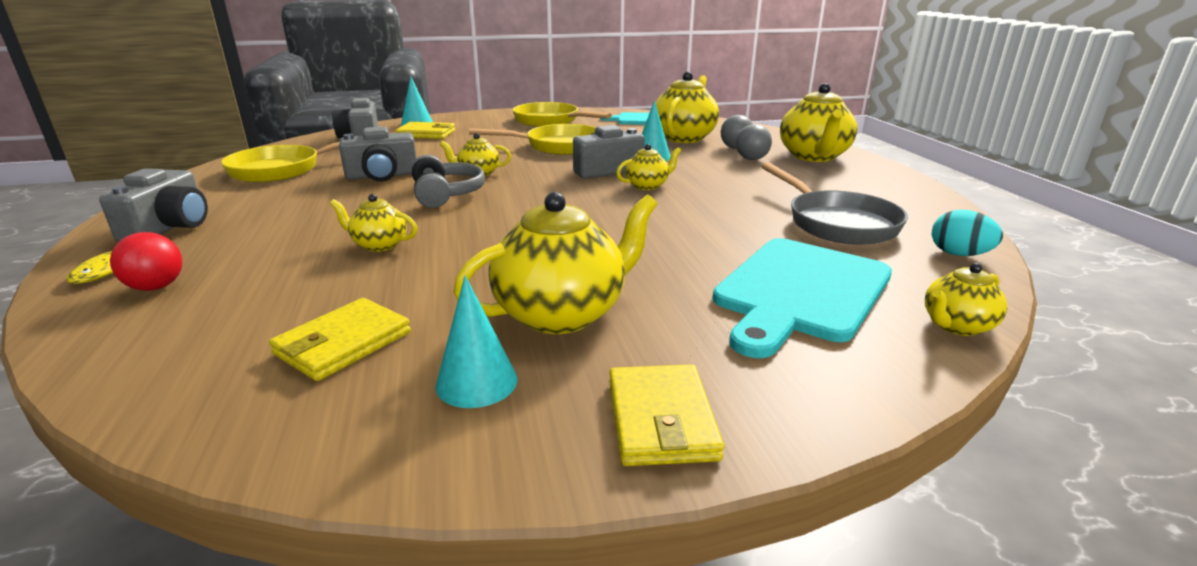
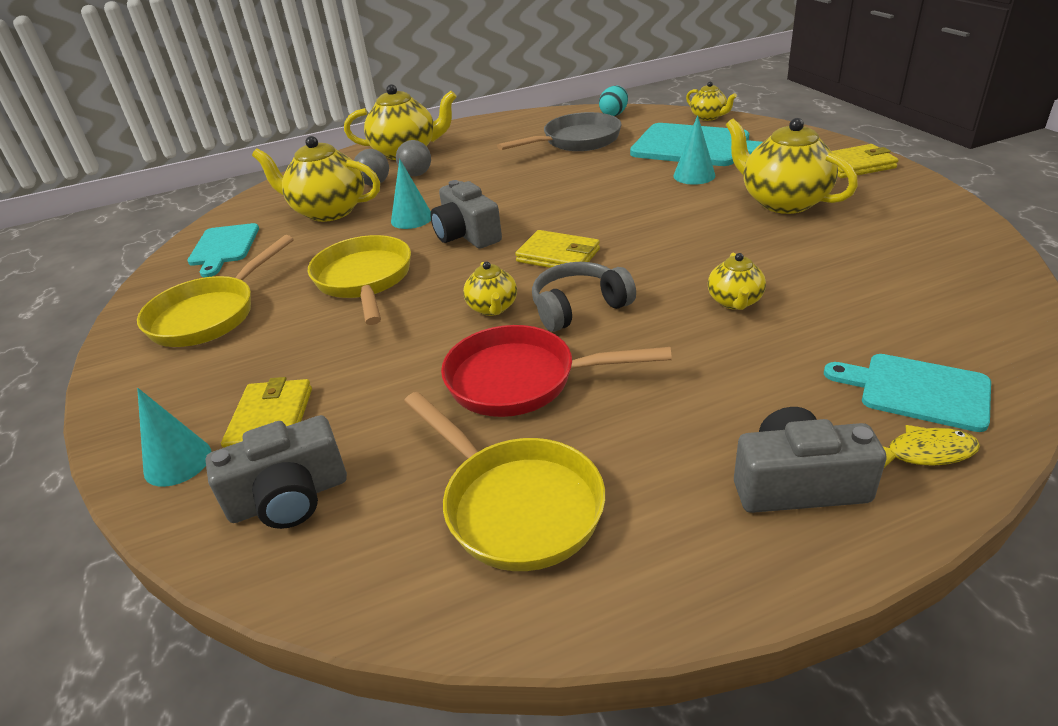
camera: 95 degrees left, 10 degrees up
red ball [110,232,183,291] -> turquoise cutting board [824,354,991,432]
yellow wallet [269,298,411,381] -> yellow wallet moved to [515,230,600,268]
grey camera [339,127,417,181] -> red pan [441,325,672,417]
turquoise cone [435,275,517,408] -> turquoise cone moved to [673,115,715,185]
yellow teapot [616,144,681,190] -> none

